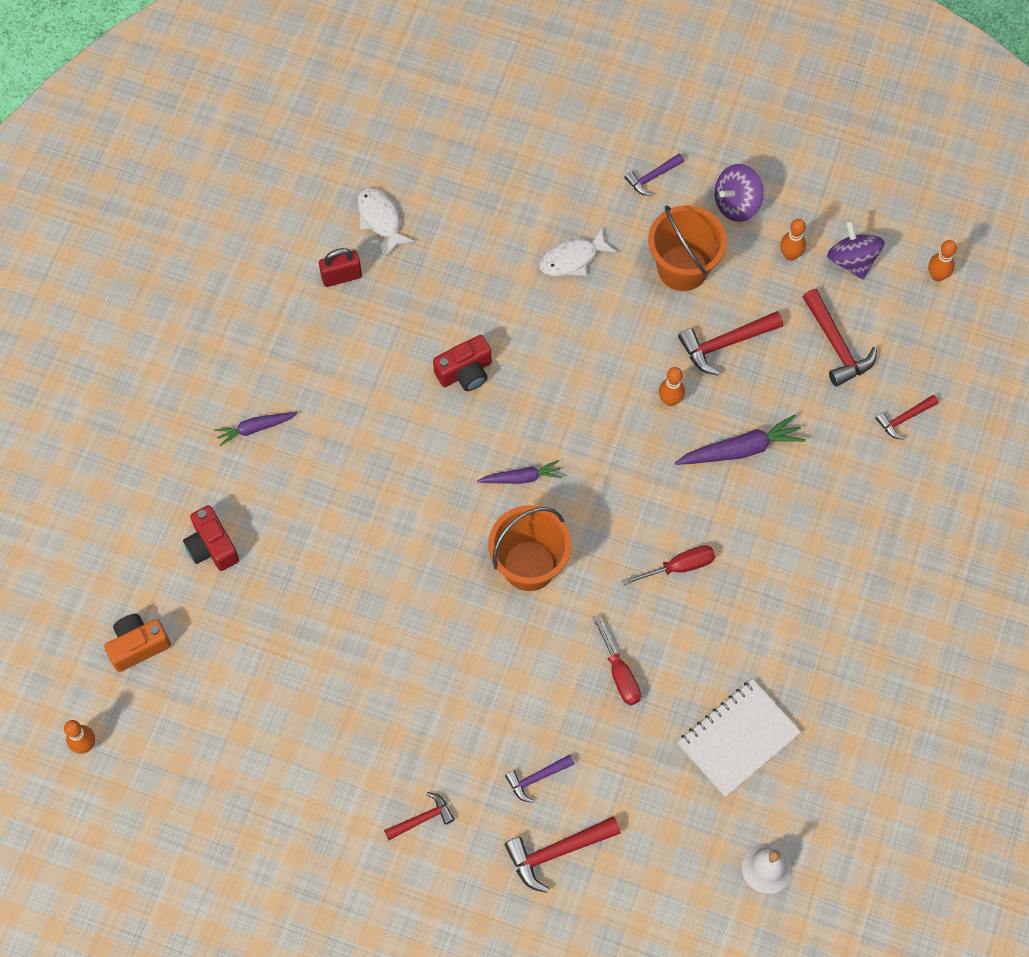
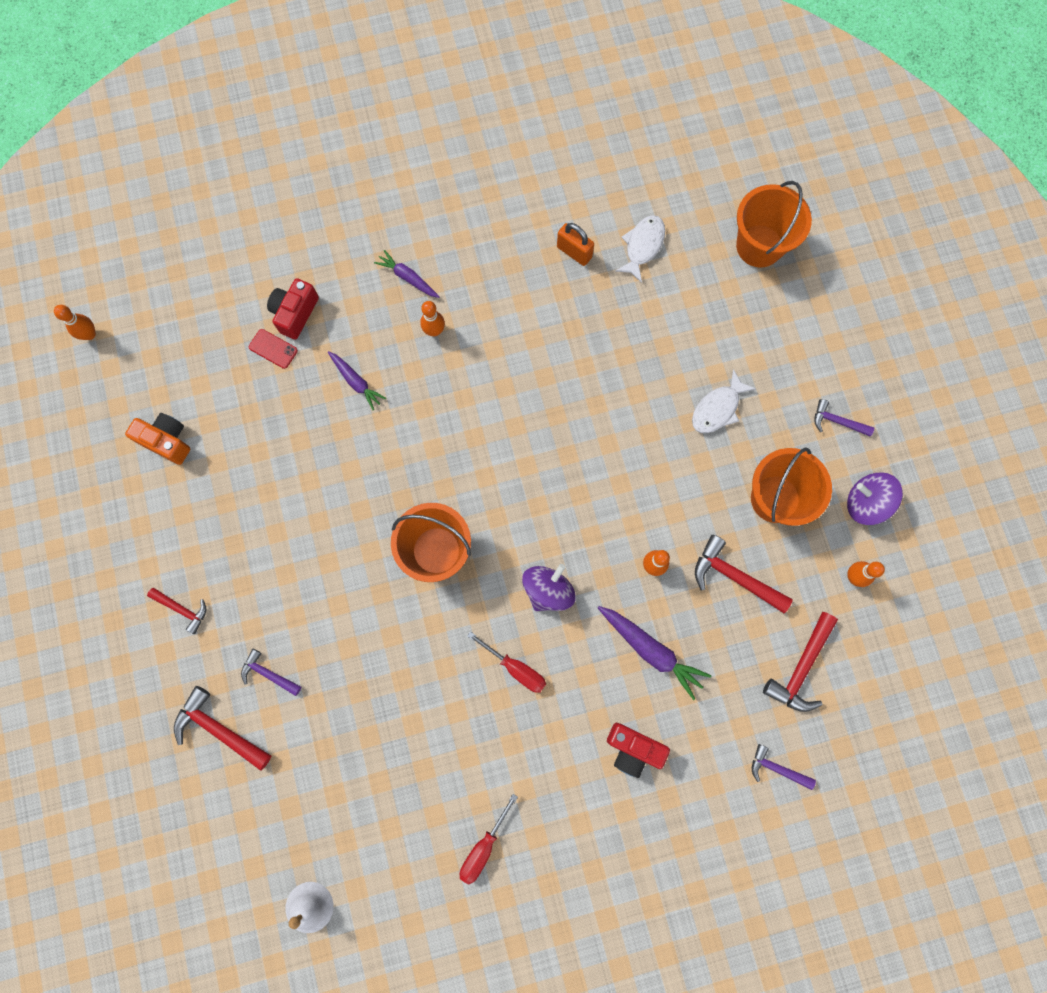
camera: 55 degrees right, 10 degrees up
orange camera [104,614,171,672] -> orange camera moved to [125,413,190,465]
red padlock [319,248,362,287] -> orange padlock [557,223,594,266]
red camera [433,335,492,391] -> red camera moved to [607,723,670,778]
purple carrot [477,460,562,484] -> purple carrot moved to [328,351,386,410]
white fish [539,228,617,276] -> white fish turned 75 degrees counterclockwise [692,369,756,433]
red screwdriver [592,615,641,705] -> red screwdriver moved to [460,794,518,885]
white notebook [677,679,801,797] -> none
purple spinning top [827,220,885,280] -> purple spinning top moved to [522,564,575,611]
red hammer [875,395,939,440] -> purple hammer [752,744,816,790]
orange bowling pin [928,240,957,281] -> orange bowling pin moved to [420,301,445,337]
none -> red phone [249,329,298,369]
none -> orange bucket [736,181,812,268]

